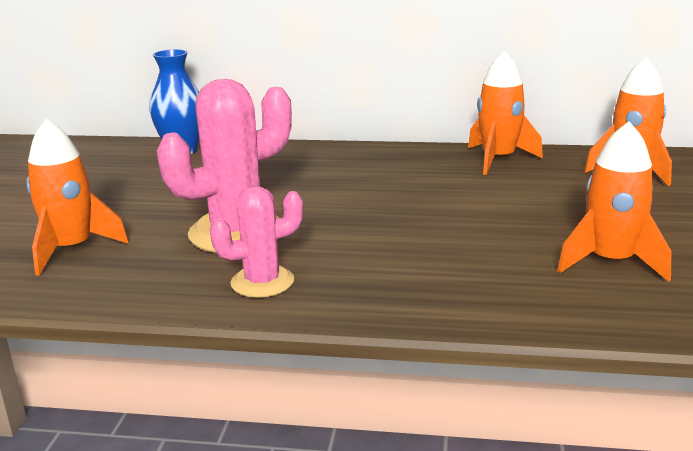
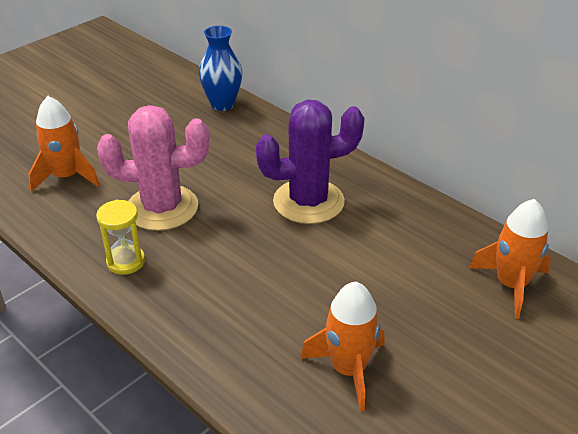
camera: 35 degrees right, 15 degrees up
pink cactus [210,186,303,298] -> yellow hourglass [96,200,145,275]
orange rocket [468,50,543,175] -> none
none -> purple cactus [256,100,365,224]

